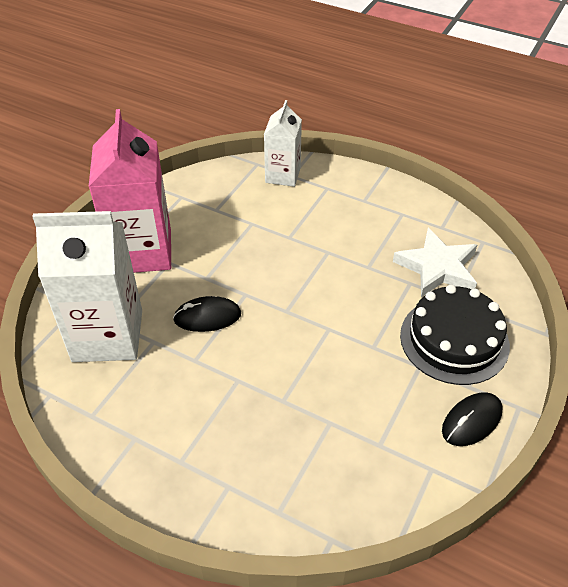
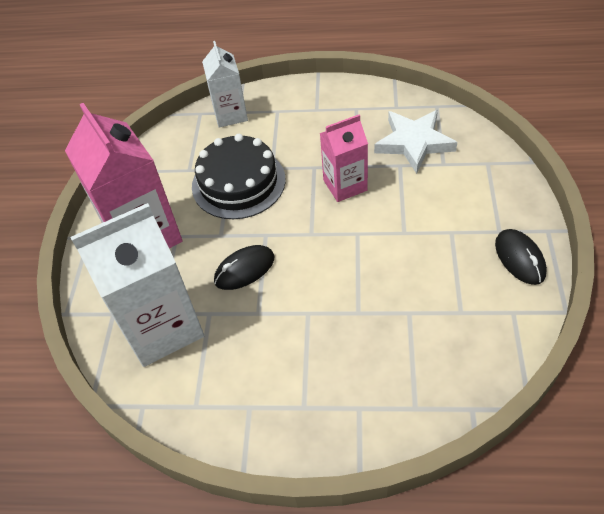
camera: 20 degrees left, 5 degrees up
black cake [400,285,510,385] -> black cake moved to [192,134,286,219]
black mouse [442,392,503,446] -> black mouse turned 45 degrees counterclockwise [495,229,547,285]
none -> pink carton [320,115,368,202]

